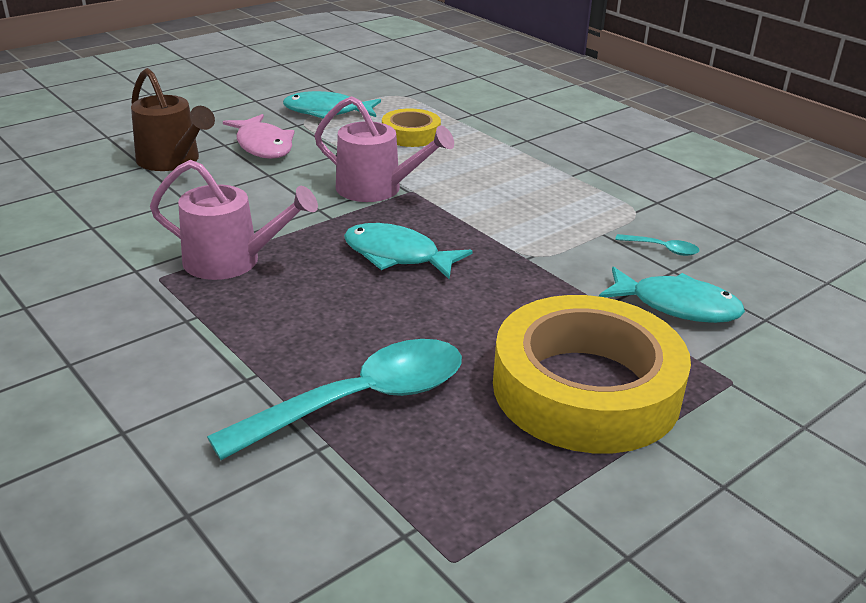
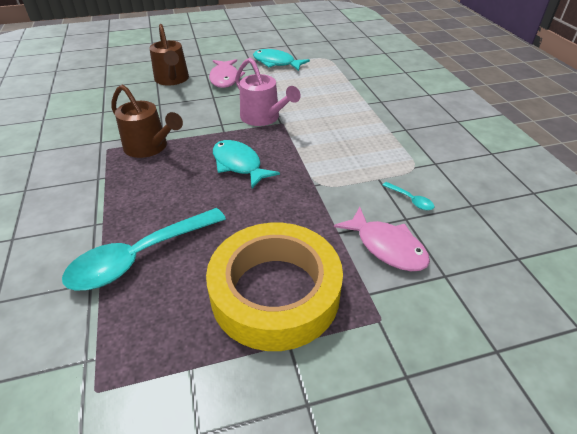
camera: 25 degrees right, 10 degrees up
pink watering can [150,160,318,280] -> brown watering can [111,85,183,158]
turquoise spoon [207,339,462,460] -> turquoise spoon turned 150 degrees clockwise [62,208,226,291]
yellow tape [382,108,441,147] -> none
turquoise fish [599,267,745,323] -> pink fish [334,207,430,271]

